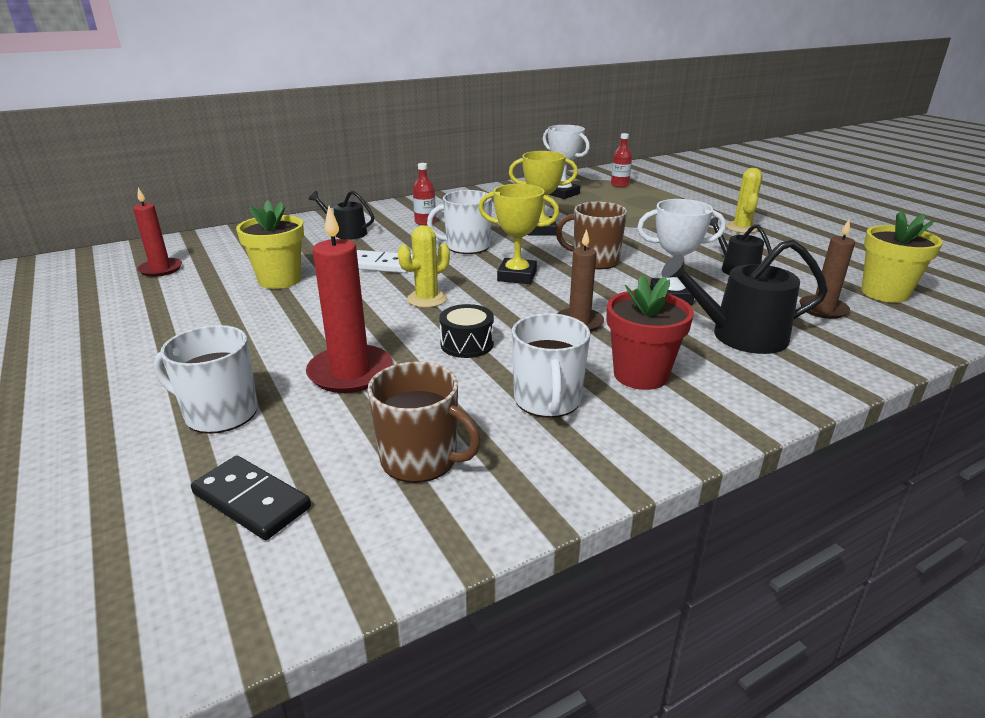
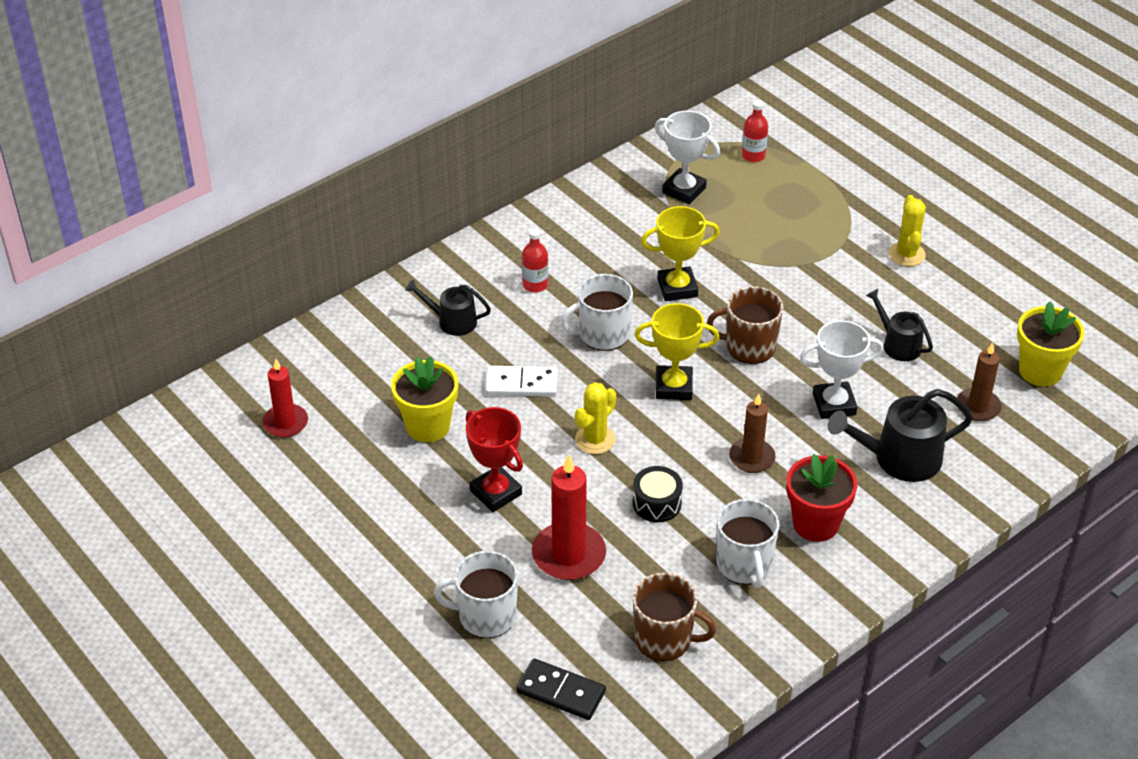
camera: 10 degrees left, 15 degrees up
none -> red trophy [466,407,523,512]

